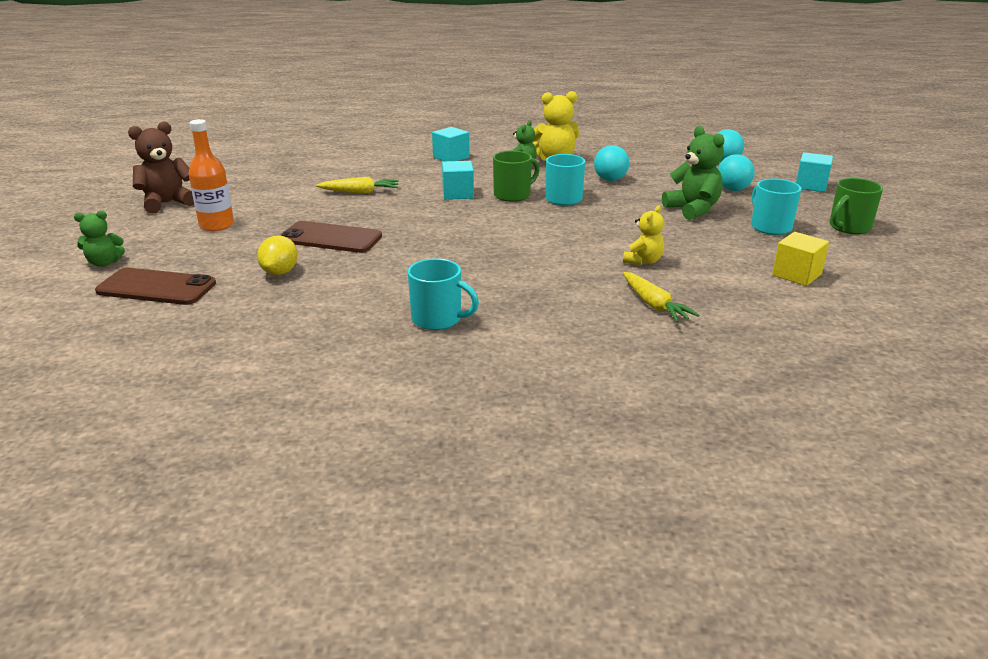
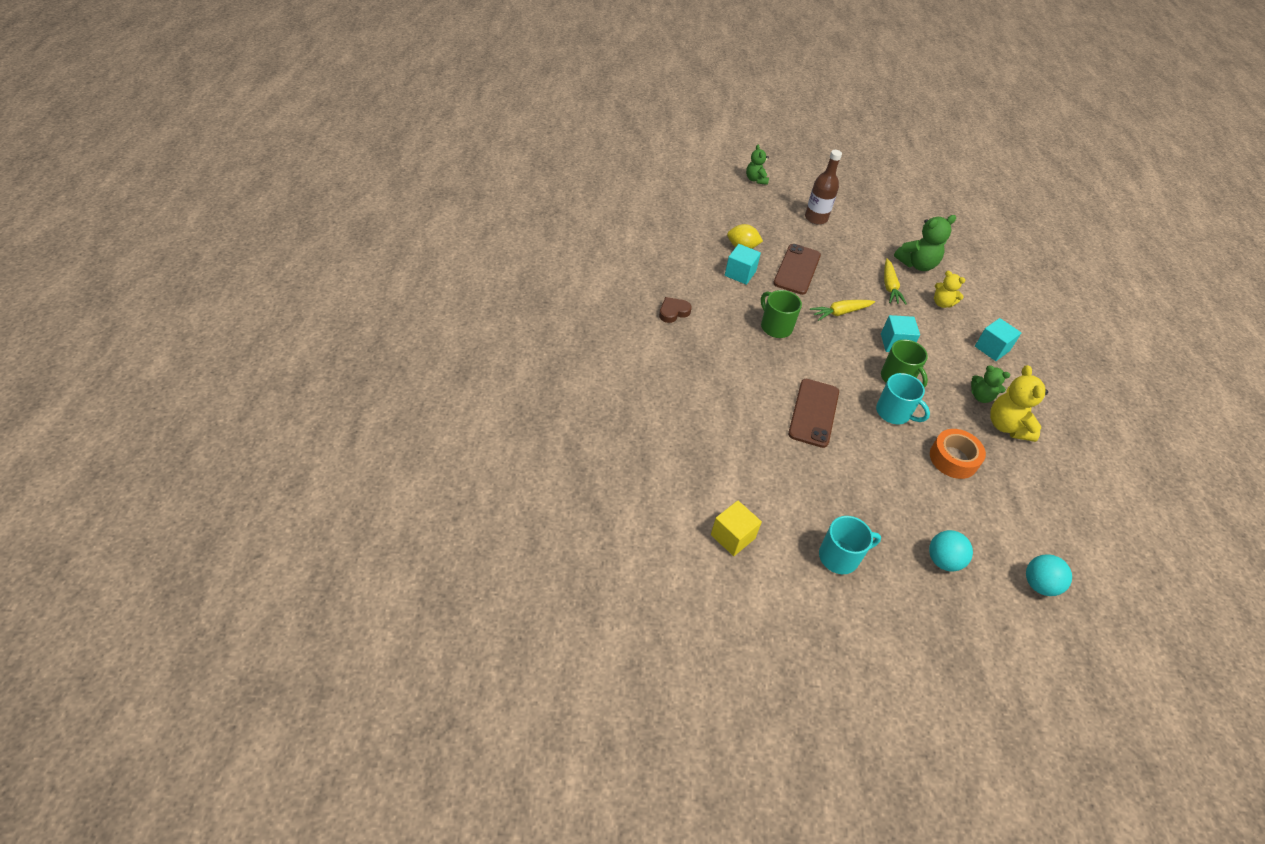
camera: 90 degrees right, 20 degrees up
brown phone [95,268,216,305] -> brown phone moved to [788,379,839,448]
brown teddy bear [128,122,194,214] -> none
orange bottle [189,119,234,231] -> brown bottle [805,150,842,225]
turquoise mug [408,258,479,330] -> brown heart [659,297,692,323]
turquoise ball [594,145,629,181] -> orange tape [930,429,986,479]
yellow teddy bear [623,205,664,265] -> yellow teddy bear moved to [934,271,966,308]
yellow carrot [623,272,699,323] -> yellow carrot moved to [810,300,875,321]
green teddy bear [662,126,724,220] -> green teddy bear moved to [894,215,956,271]
turquoise cube [796,152,833,192] -> turquoise cube moved to [725,244,761,285]
green mug [830,178,883,234] -> green mug moved to [761,290,802,338]

